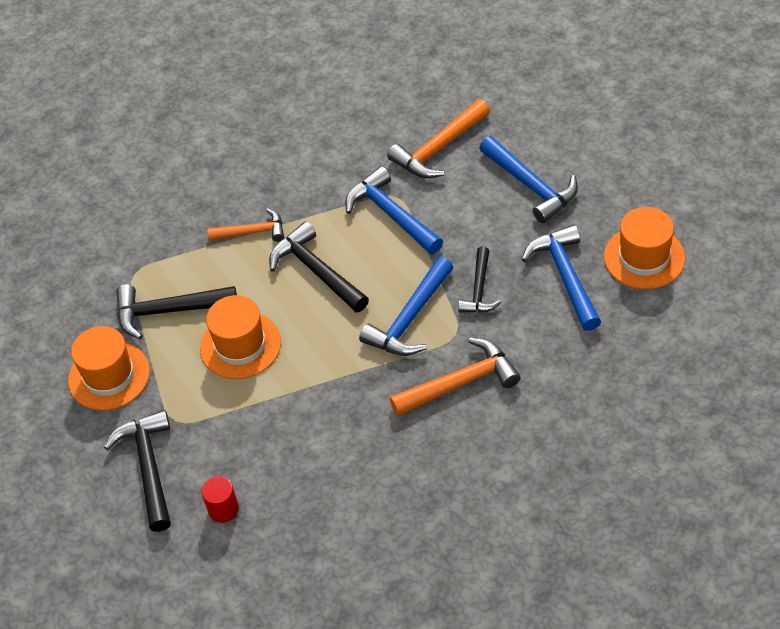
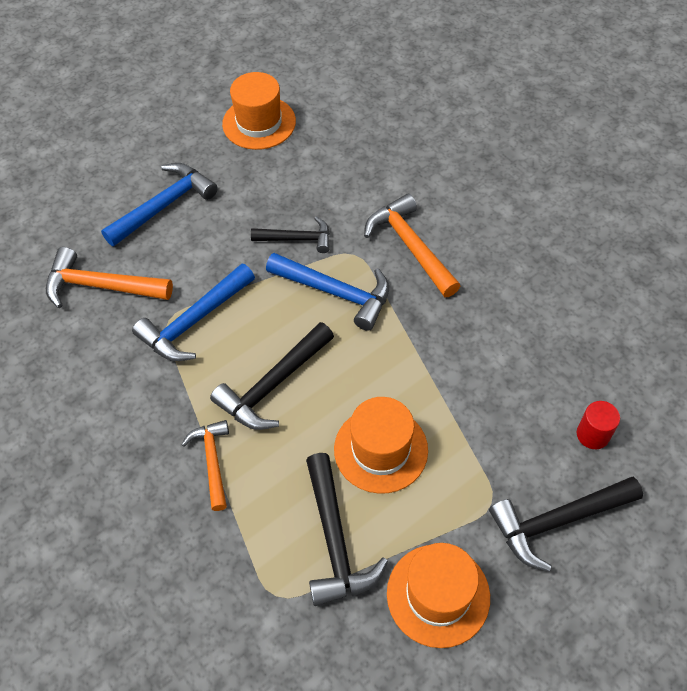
camera: 100 degrees left, 5 degrees up
orange hammer [387,99,490,178] -> orange hammer turned 150 degrees clockwise [46,247,173,308]
blue hammer [521,225,601,331] -> none

